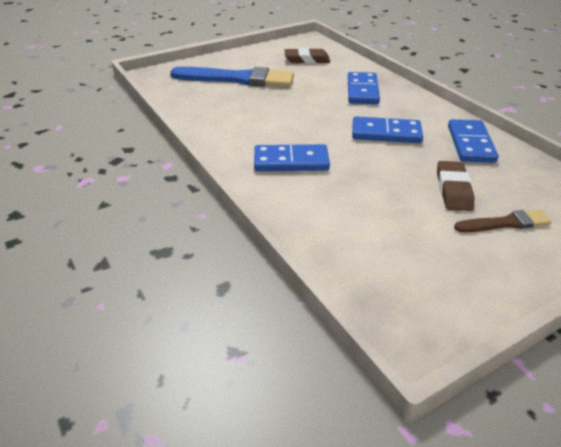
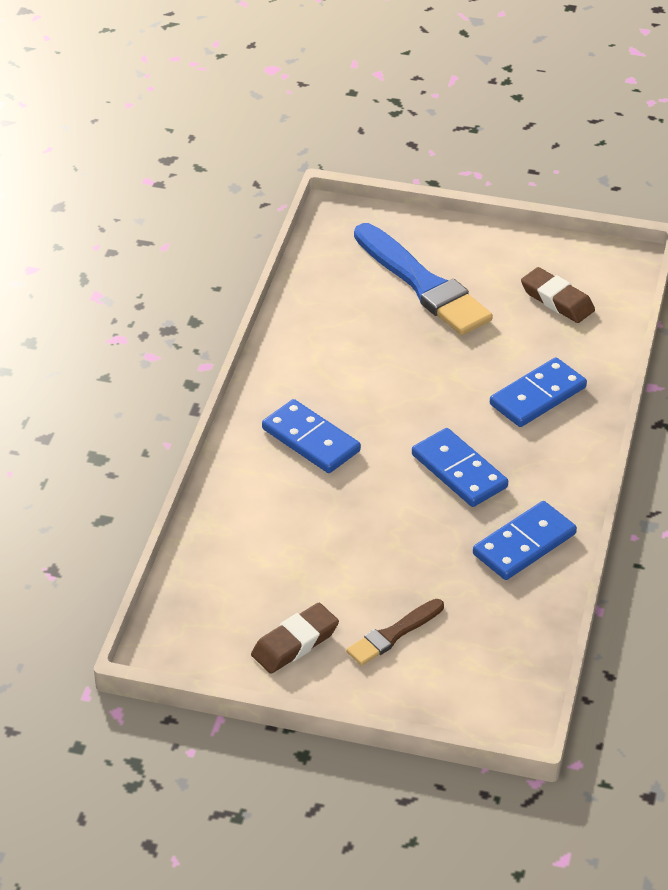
camera: 45 degrees right, 5 degrees up
brown eraser [437,161,474,211] -> brown eraser moved to [251,603,339,674]
brown brush [454,209,552,232] -> brown brush turned 105 degrees clockwise [346,599,444,666]

